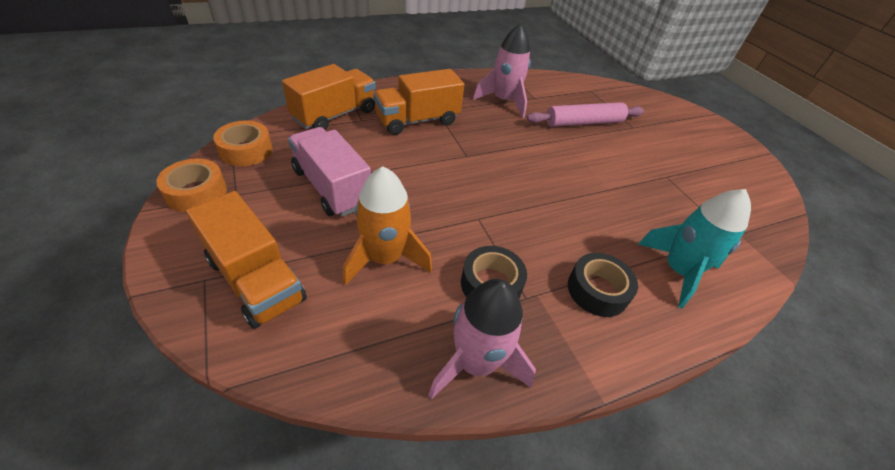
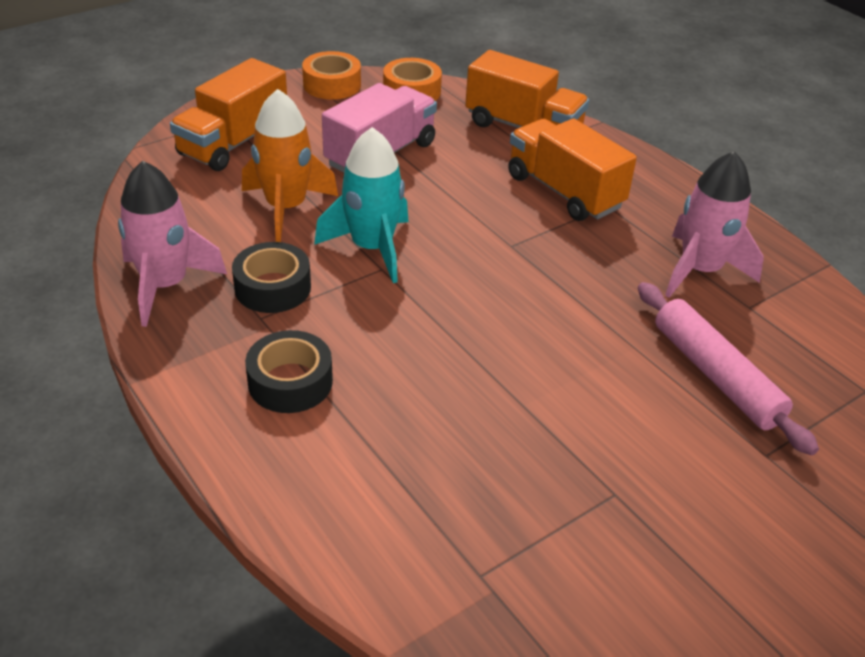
camera: 80 degrees right, 5 degrees down
turquoise rocket [638,189,751,309] -> turquoise rocket moved to [314,127,409,283]

